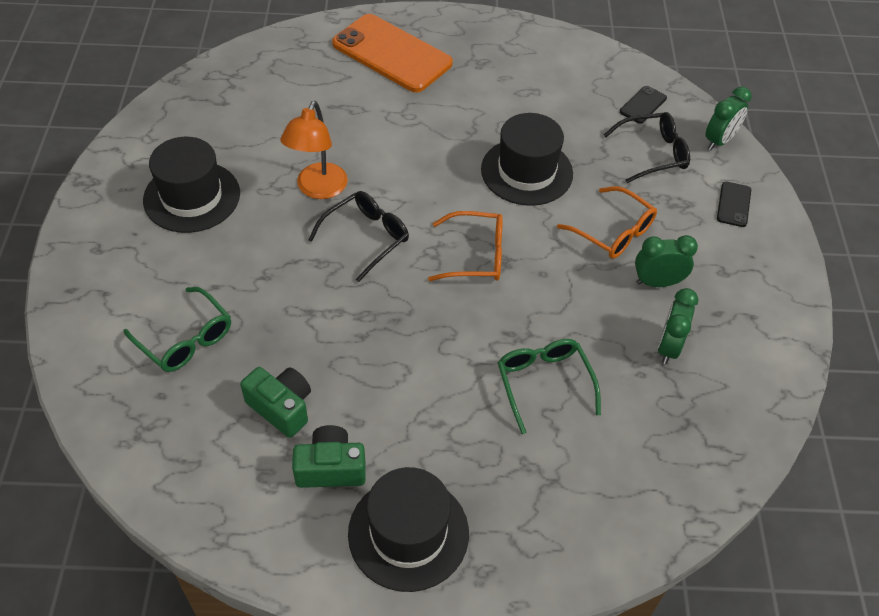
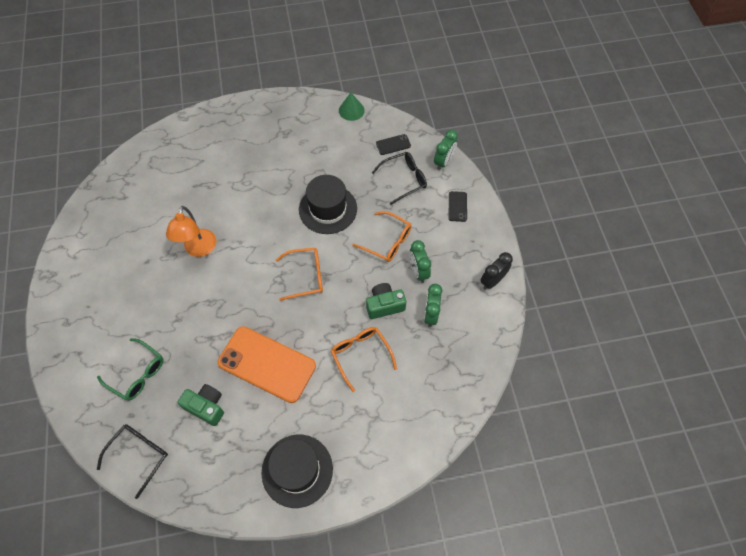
camera: 10 degrees left, 10 degrees up
black hat [143,137,240,233] -> none
green camera [292,425,366,488] -> green camera moved to [366,283,406,319]
black glasses [308,191,409,282] -> black glasses moved to [97,424,168,499]
orange phone [332,14,453,92] -> orange phone moved to [217,326,316,403]
green glasses [498,339,601,434] -> orange glasses [331,327,397,392]
black phone [620,86,667,124] -> black phone turned 45 degrees clockwise [376,134,411,155]
green clock [635,235,698,287] -> green clock turned 90 degrees counterclockwise [409,240,431,283]
none -> green cone [339,92,365,121]
none -> black clock [480,252,513,290]

